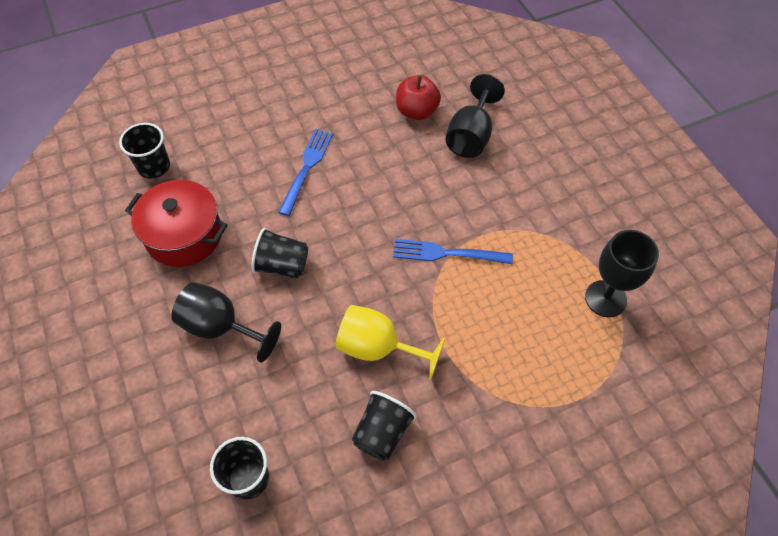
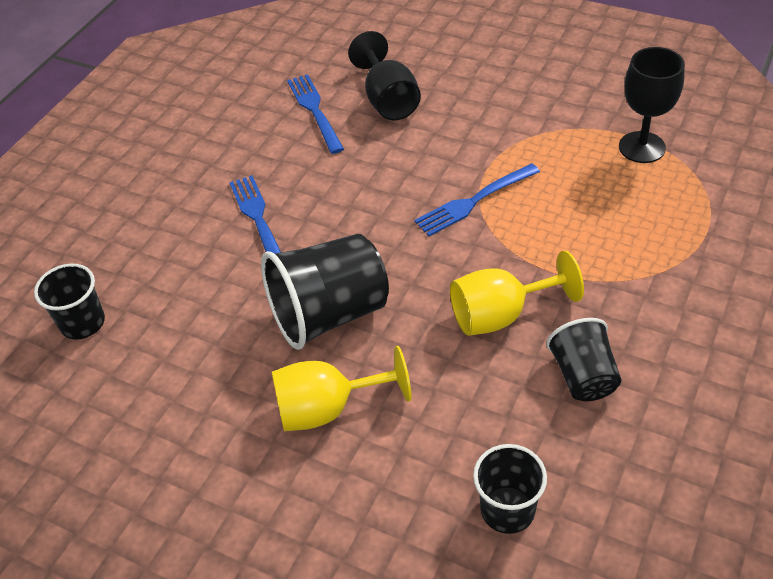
camera: 35 degrees left, 10 degrees down
red pot [125,180,228,267] -> none
black goblet [171,282,281,362] -> yellow goblet [272,346,411,431]
black cup [251,228,308,278] -> black cup [261,234,389,350], size x1.68
red apple [396,75,441,120] -> blue fork [287,74,344,154]

